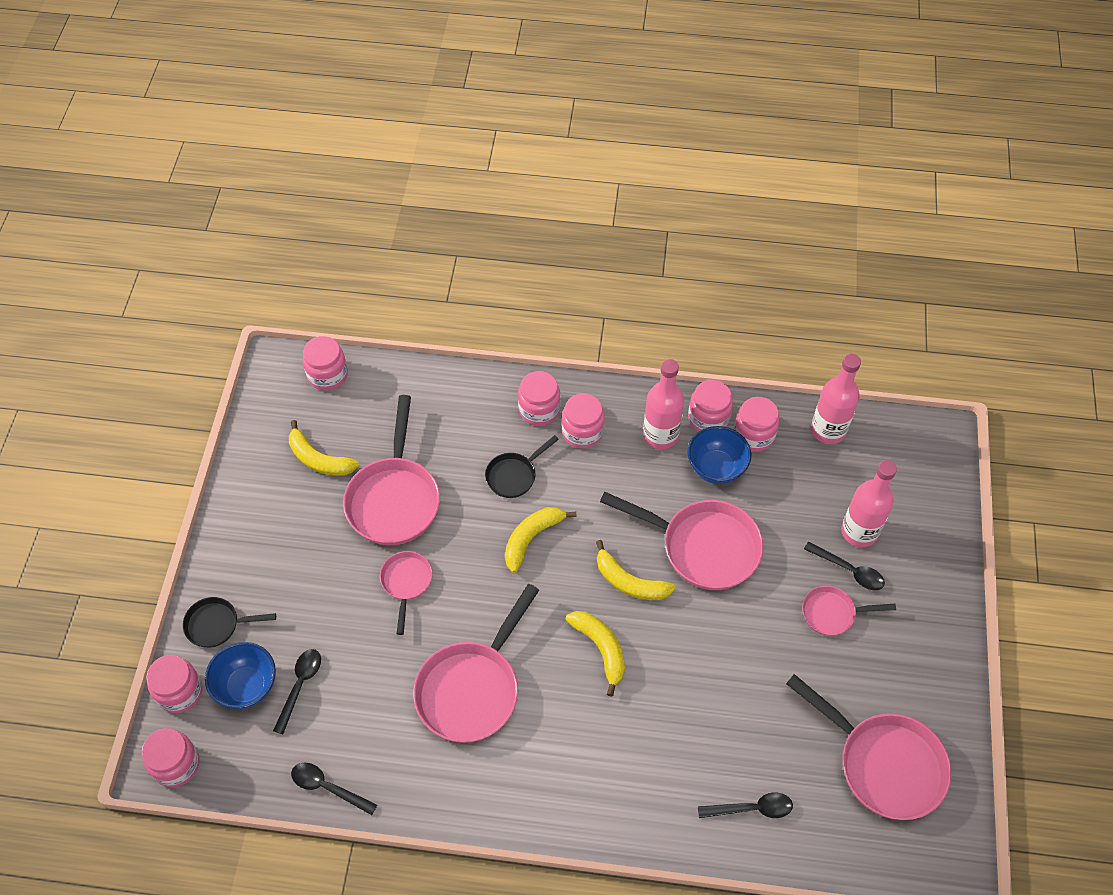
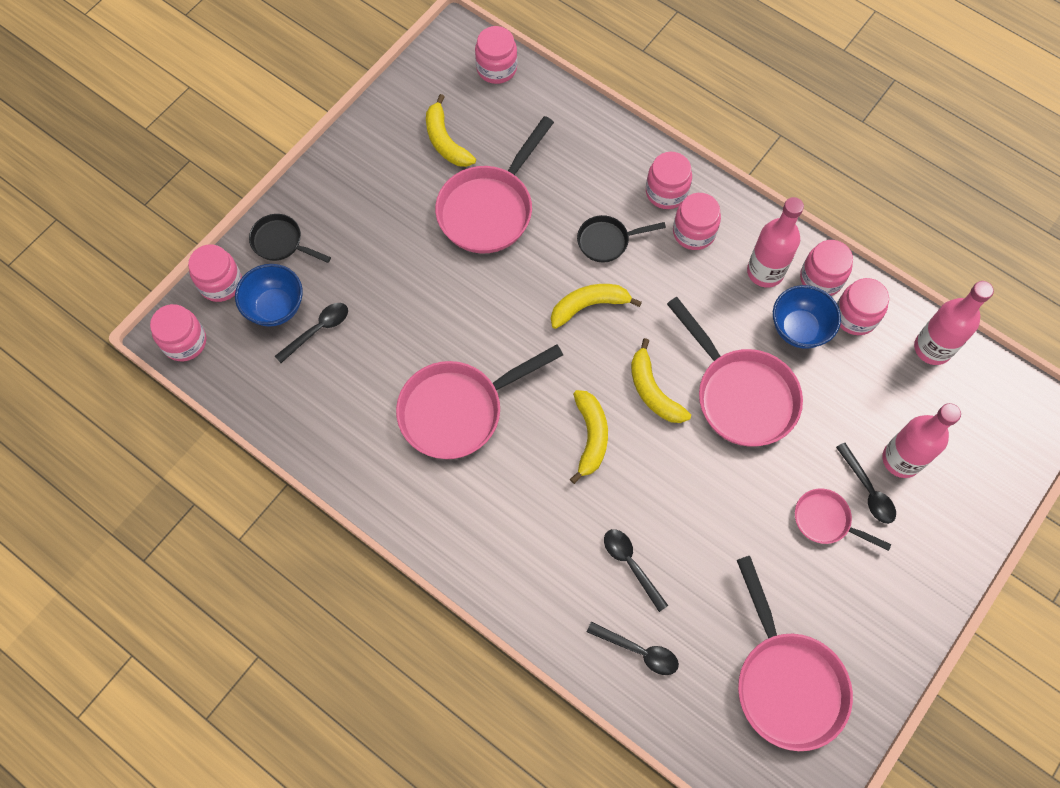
camera: 30 degrees right, 10 degrees up
black spoon [291,763,377,815] -> black spoon moved to [604,529,668,612]
pink pan [380,551,433,635] -> none

